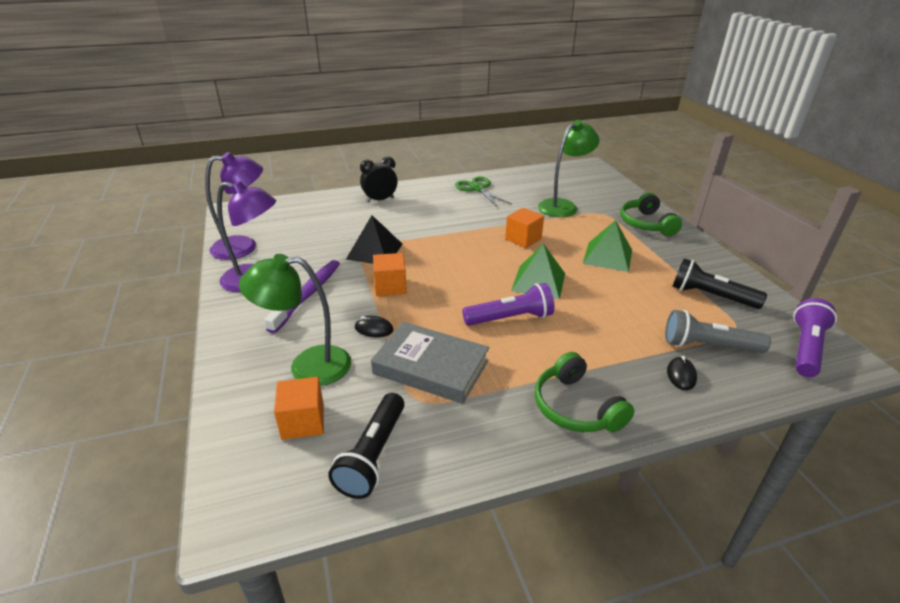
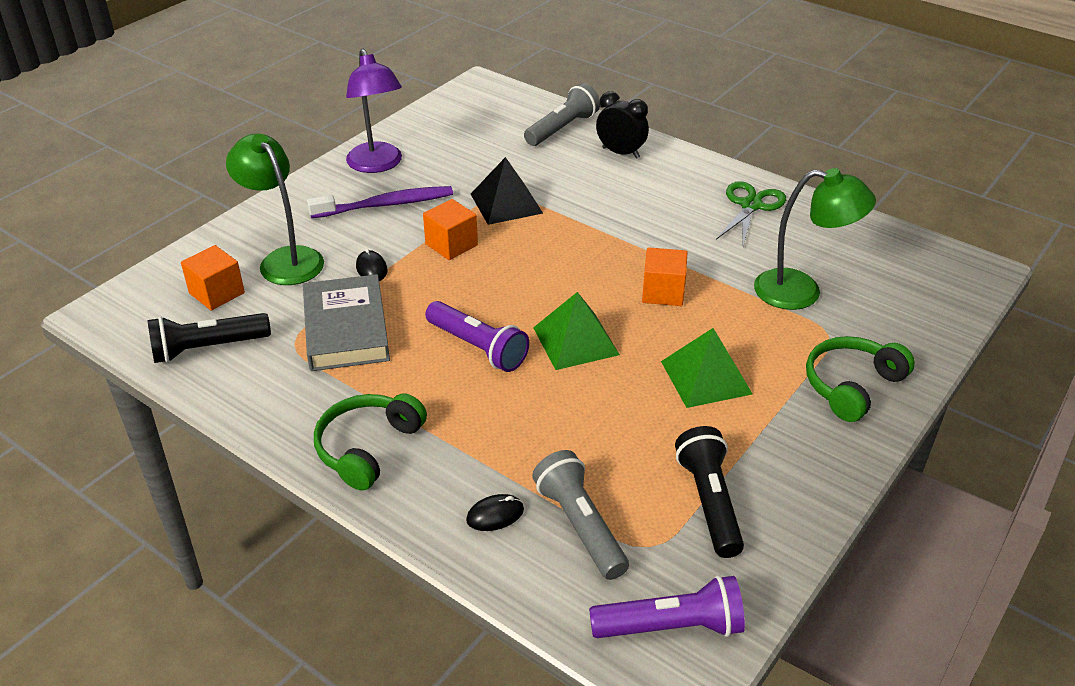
camera: 55 degrees right, 5 degrees up
purple lamp [205,152,263,260] -> none
none -> grey flashlight [524,83,600,146]

